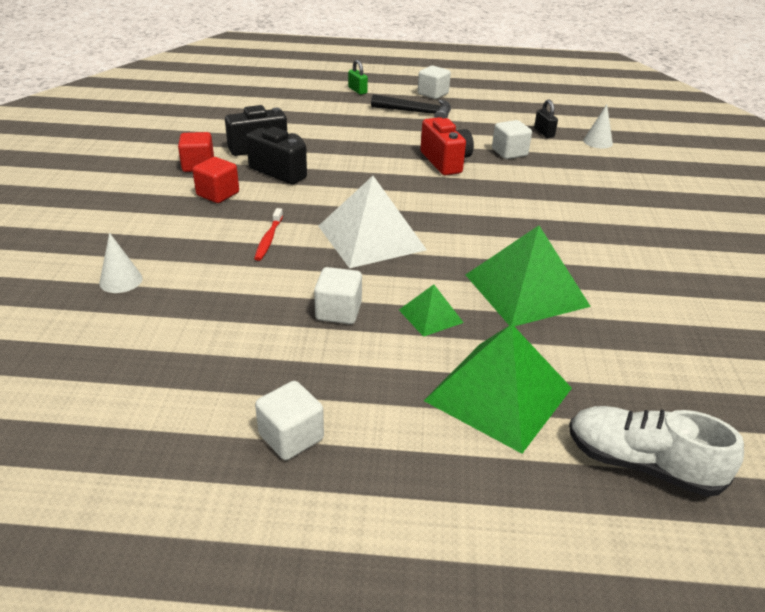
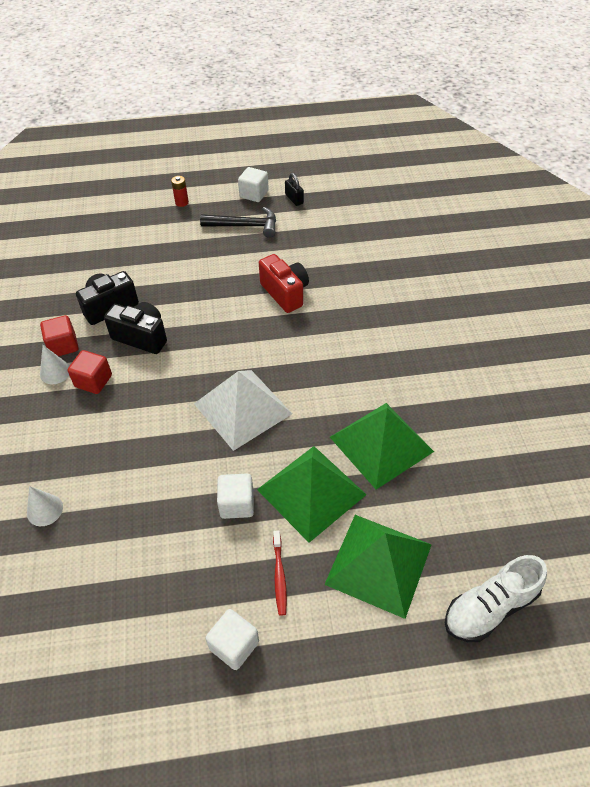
camera: 10 degrees left, 15 degrees up
red toothbrush [254,208,283,261] -> red toothbrush moved to [273,530,287,616]
green padlock [348,60,368,95] -> red battery [171,176,189,207]
green pyramid [399,284,464,337] -> green pyramid [257,446,367,543], size x2.02
white cube [492,120,532,159] -> none
black padlock [534,99,558,138] -> black padlock moved to [285,173,304,206]
white shoe [569,406,744,497] -> white shoe turned 45 degrees counterclockwise [445,555,547,642]
white cone [583,104,613,149] -> white cone moved to [40,345,70,384]

